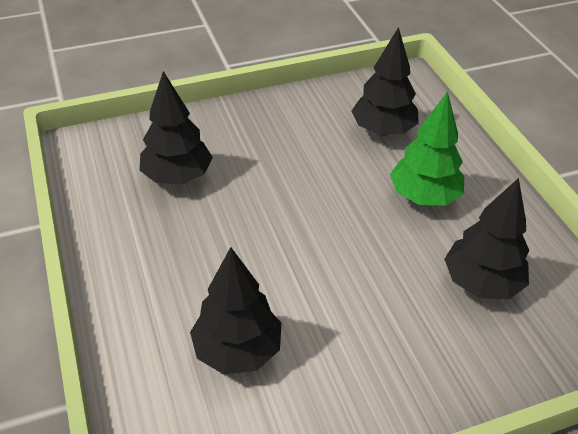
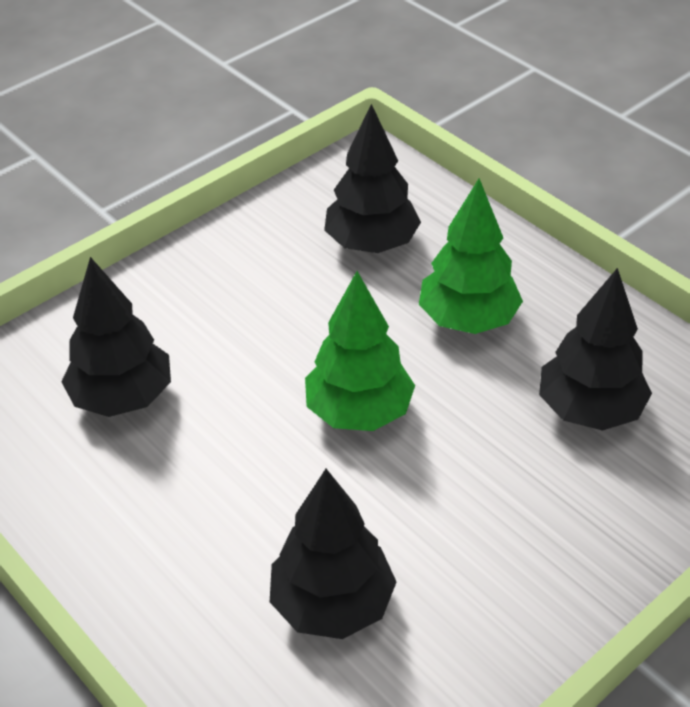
camera: 20 degrees left, 0 degrees up
none -> green tree [305,271,415,431]

